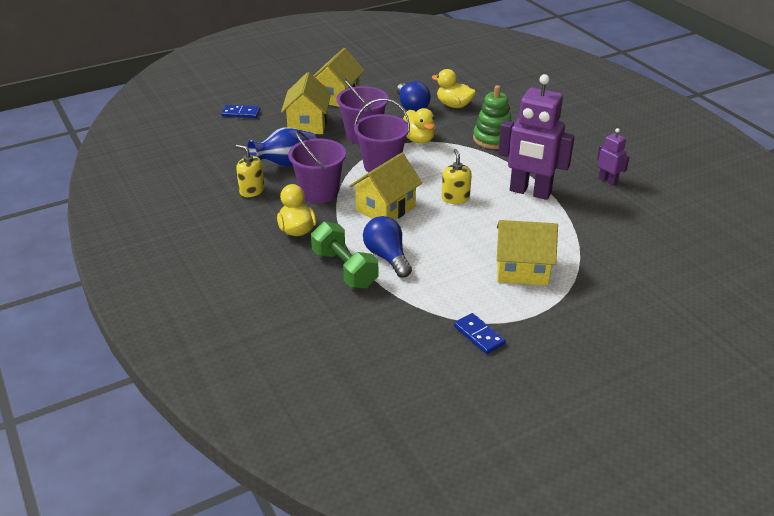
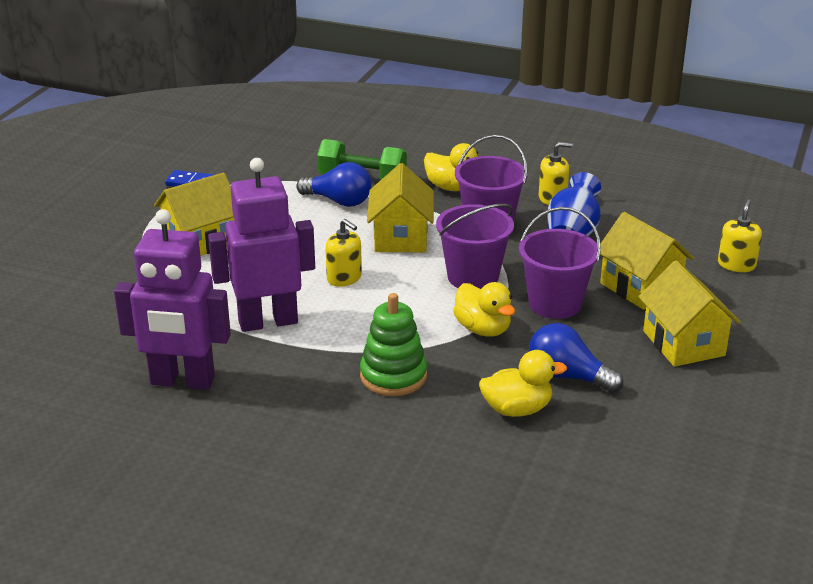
camera: 140 degrees right, 5 degrees down
blue domino [221,105,260,118] -> yellow soap dispenser [718,200,762,272]
yellow duck [403,108,435,144] -> yellow duck turned 150 degrees counterclockwise [453,282,515,337]
purple robot [597,128,630,186] -> purple robot [114,209,231,390], size x2.09

